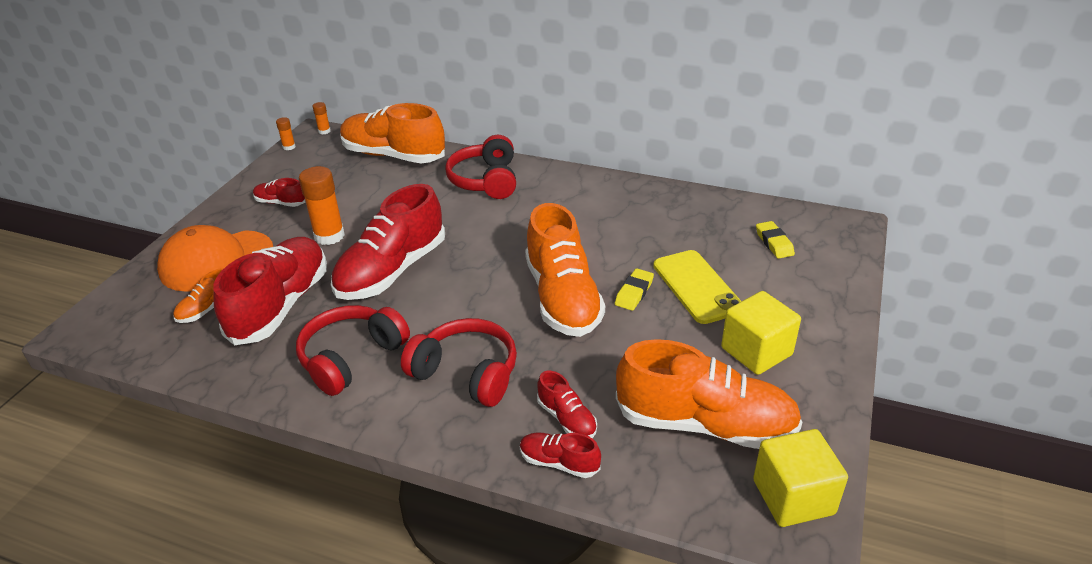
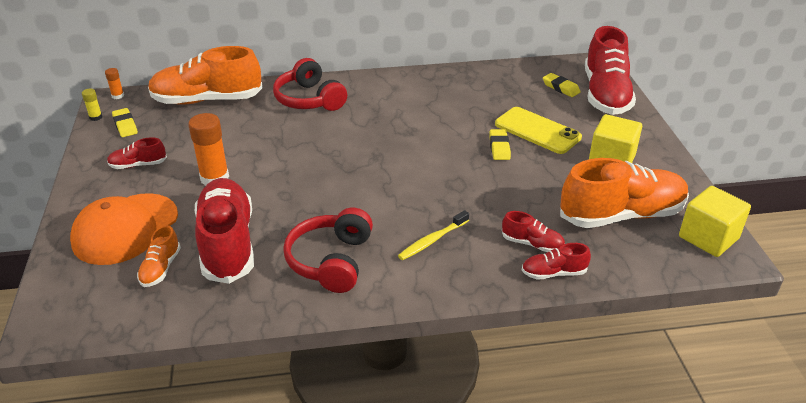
camera: 30 degrees left, 0 degrees up
orange glue stick [276,117,296,150] -> yellow glue stick [82,89,102,121]
red shoe [331,184,445,300] -> red shoe moved to [585,26,636,115]
red headphones [401,318,517,407] -> yellow toothbrush [398,210,469,260]
orange shoe [525,203,605,337] -> none
none -> yellow eraser [112,108,138,137]

